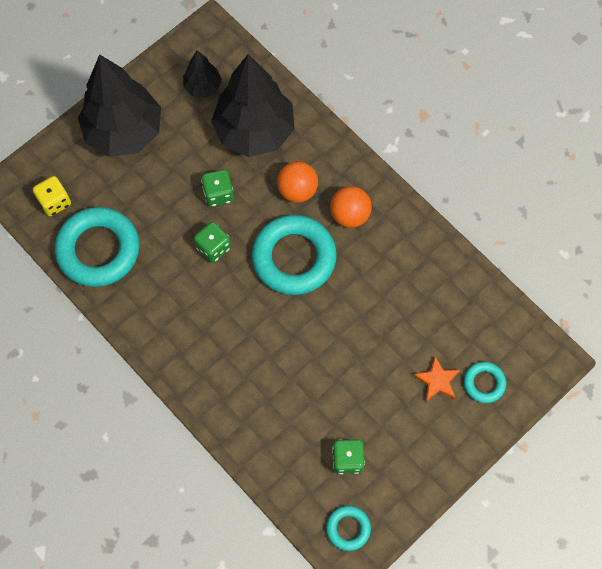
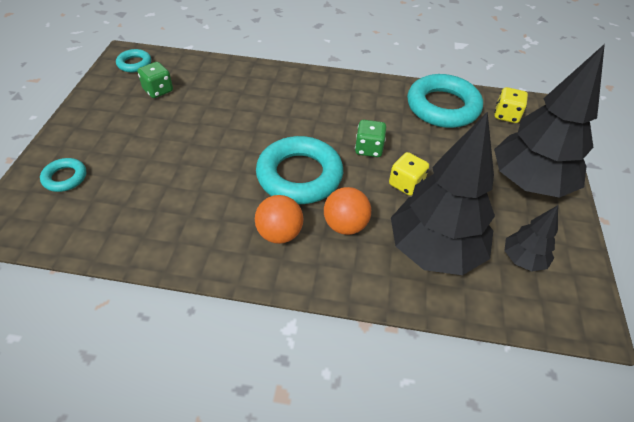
camera: 140 degrees right, 20 degrees down
green dice [201,170,234,207] -> yellow dice [389,152,429,196]
orange star [413,356,460,401] -> none

